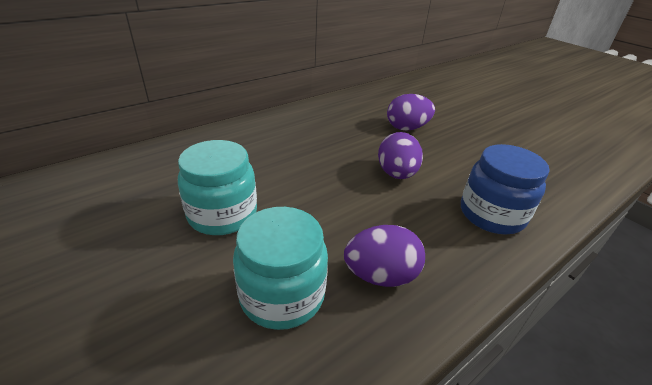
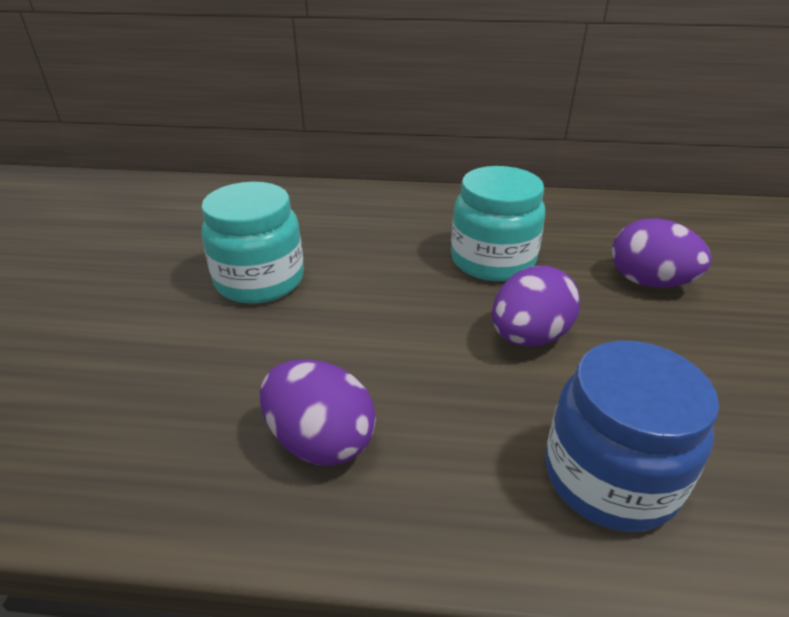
camera: 45 degrees right, 0 degrees up
turquoise jar [233,207,328,330] -> turquoise jar moved to [451,166,545,281]

